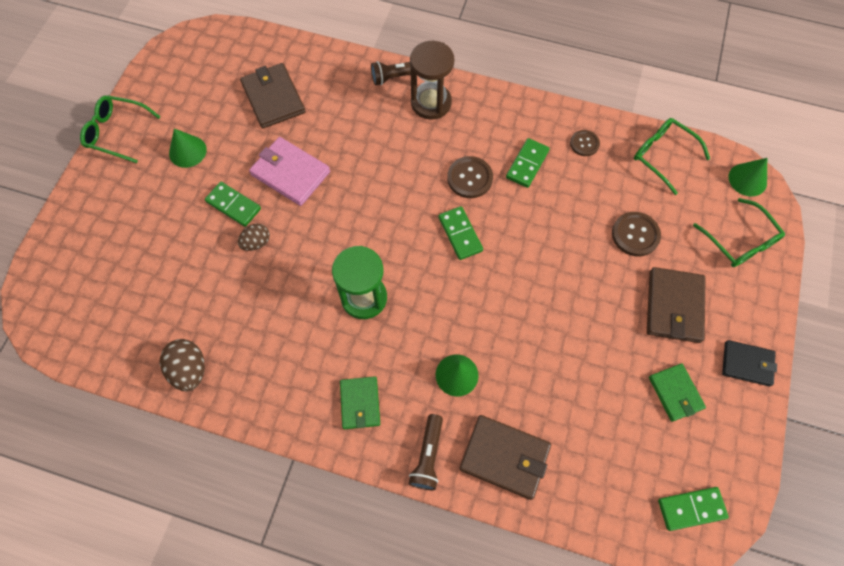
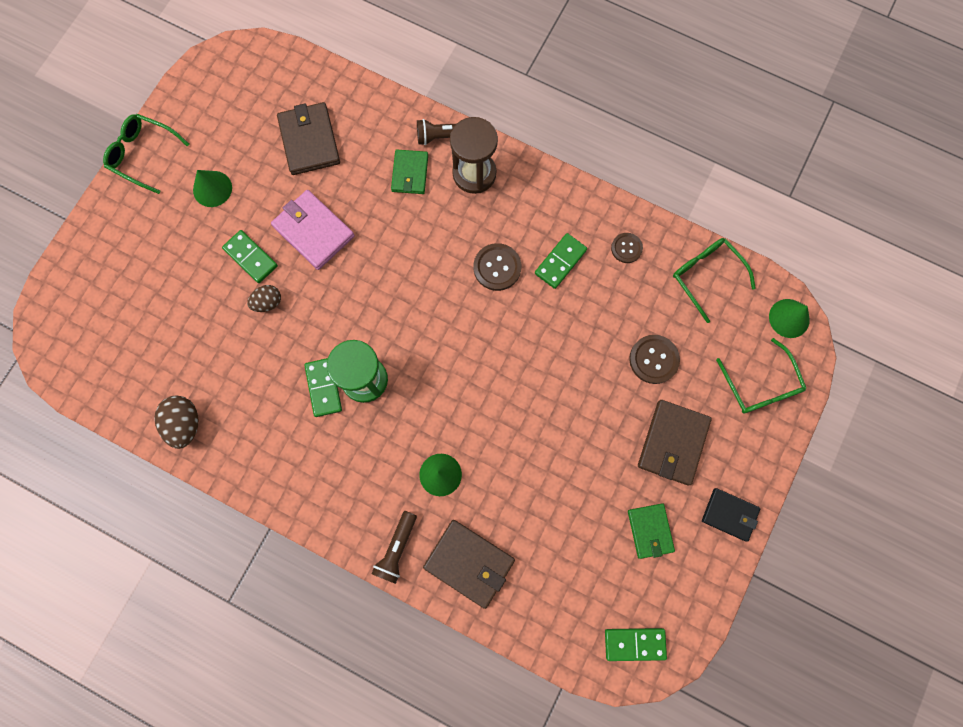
camera: 10 degrees right, 10 degrees up
green wallet [340,376,380,429] -> green wallet moved to [391,150,428,194]
green domino [438,206,483,260] -> green domino moved to [304,358,342,417]

